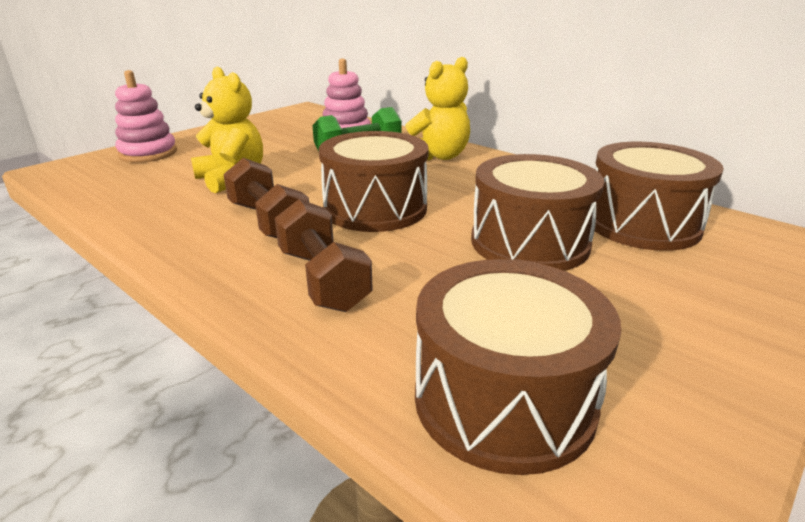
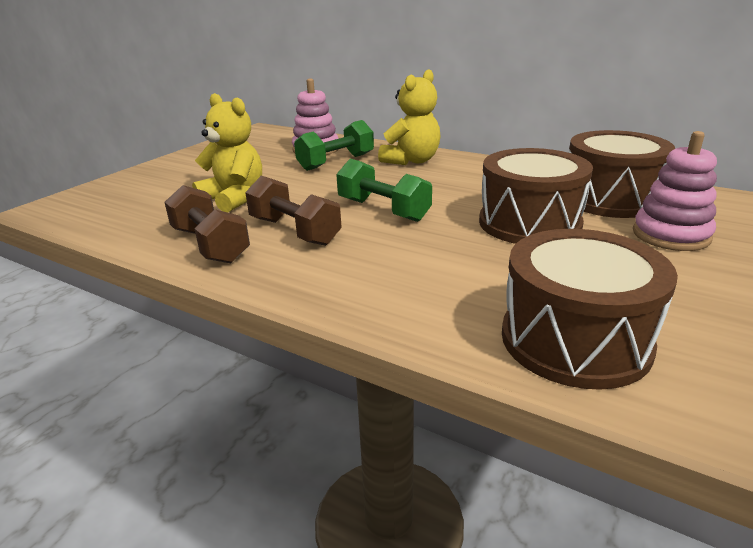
camera: 10 degrees left, 0 degrees up
pink stacking toy [115,70,177,162] -> pink stacking toy moved to [633,131,717,251]
brown dumbbell [275,199,373,312] -> brown dumbbell moved to [164,185,250,263]
brown drum [319,131,429,232] -> green dumbbell [336,159,432,222]

